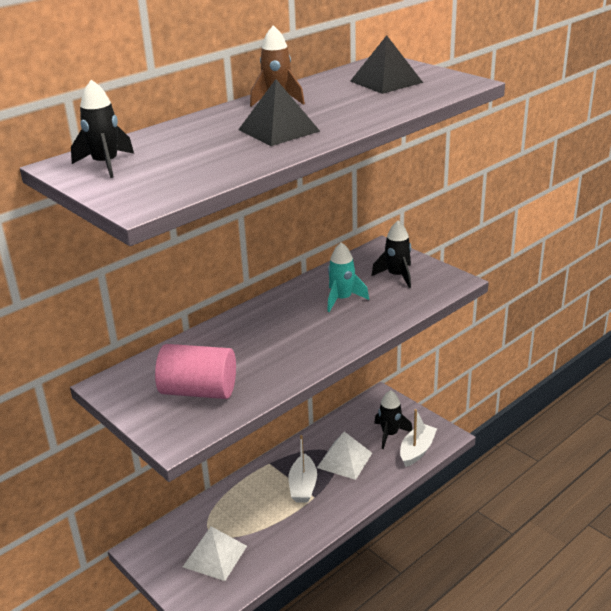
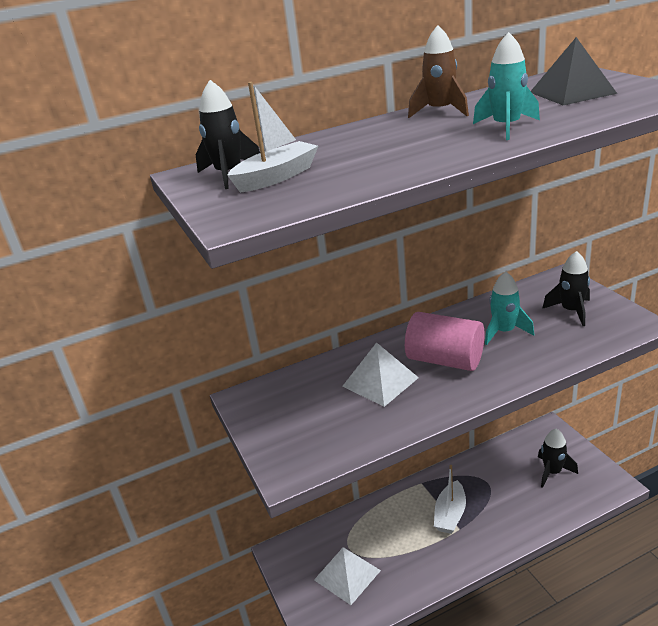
camera: 20 degrees right, 0 degrees up
pink cylinder [155,344,236,399] -> pink cylinder moved to [405,312,485,371]
black pyramid [238,79,320,146] -> none
white pyramid [317,432,372,480] -> white pyramid moved to [342,342,419,407]
white boat [400,409,437,467] -> white boat moved to [227,82,318,193]
none -> turquoise rocket [473,32,540,140]

